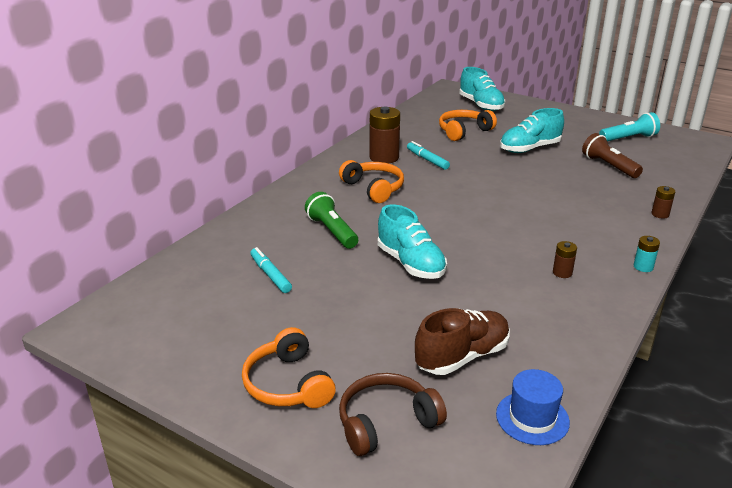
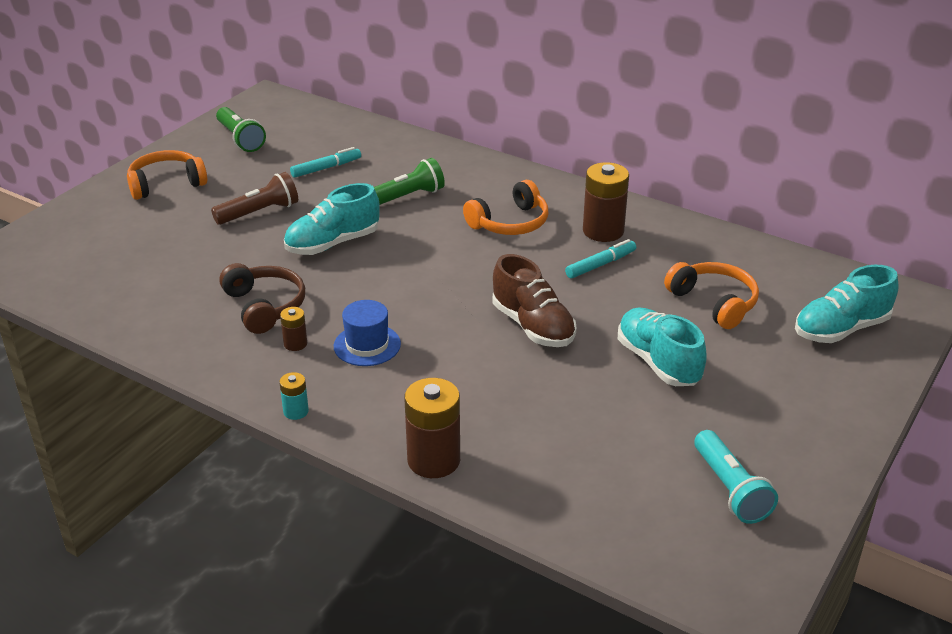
camera: 90 degrees right, 5 degrees up
brown headphones [339,373,447,456] -> brown headphones moved to [219,263,305,334]
brown shoe [415,308,510,375] -> brown shoe moved to [492,254,576,347]
blue hat [496,369,570,445] -> blue hat moved to [334,300,401,366]
brown flashlight [582,133,643,178] -> brown flashlight moved to [211,172,298,225]
brown battery [651,186,675,219] -> brown battery [404,378,460,478], size x2.01
none -> green flashlight [216,107,266,152]

